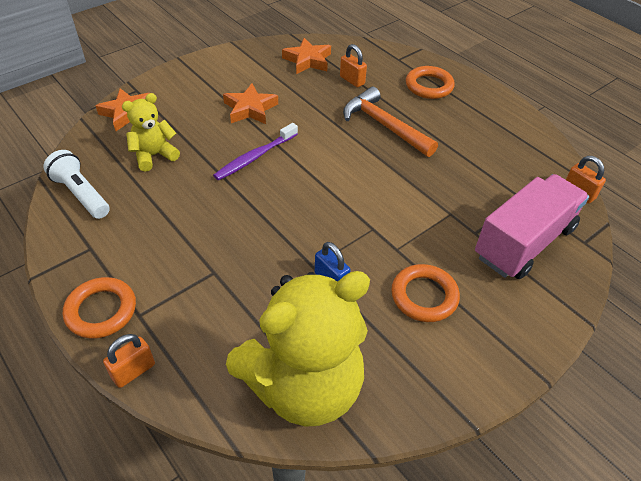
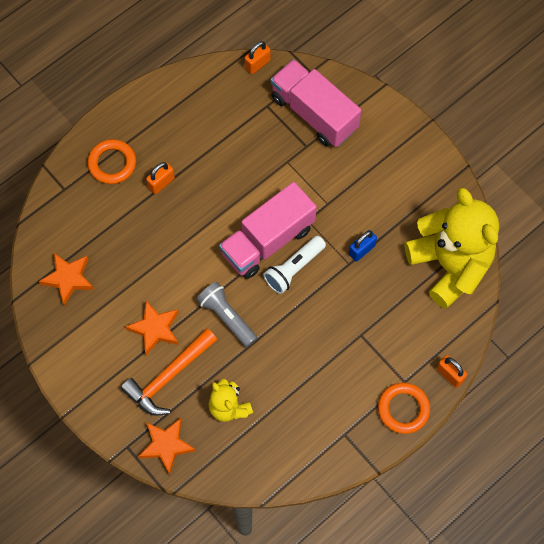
camera: 90 degrees left, 20 degrees up
white flashlight [43,150,110,219] -> white flashlight moved to [263,236,326,294]
purple toothbrush [213,123,298,181] -> grey flashlight [196,282,257,347]
orange padlock [340,44,367,87] -> orange padlock moved to [146,162,175,194]
orange hammer [343,87,438,157] -> orange hammer moved to [121,328,217,416]
orange ring [391,264,460,322] -> none
none -> pink truck [219,182,317,279]

